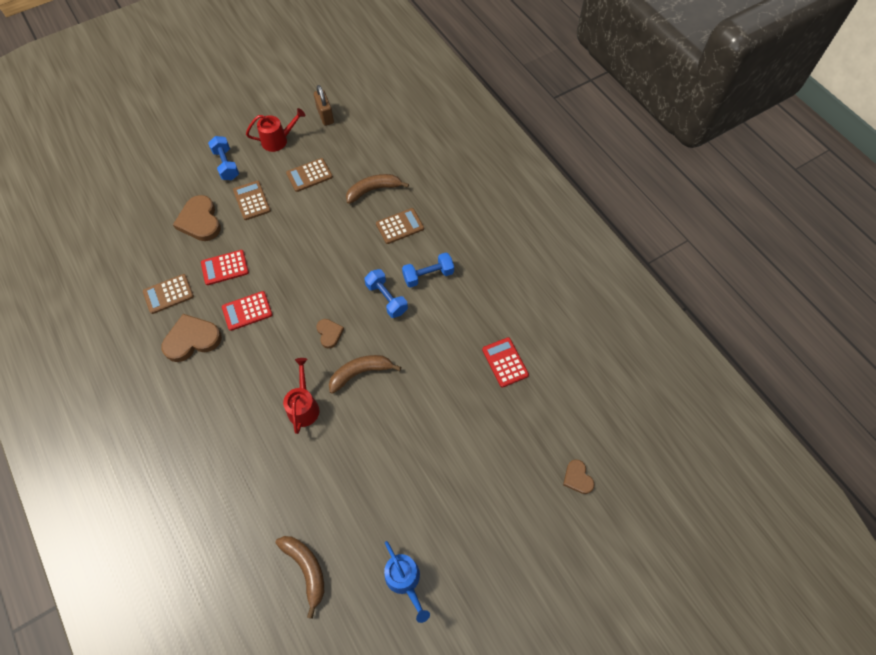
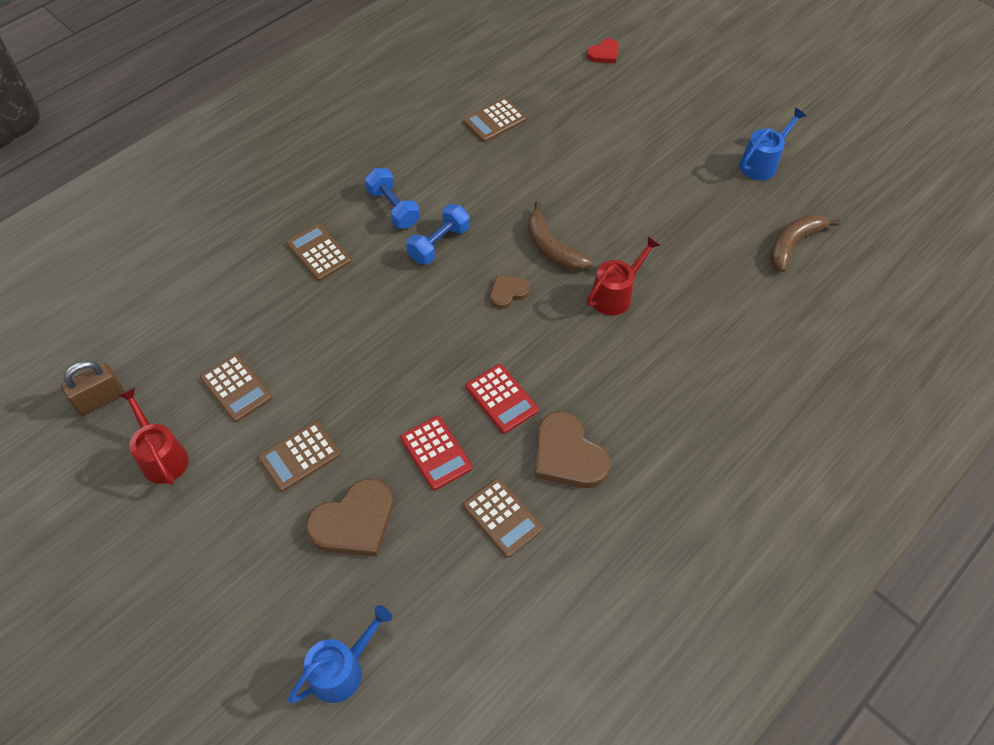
camera: 105 degrees left, 5 degrees down
blue dumbbell [208,136,239,180] -> none
red watering can [283,358,319,434] -> red watering can turned 150 degrees clockwise [586,236,660,315]
brown banana [346,174,409,204] -> none
red calculator [482,337,529,388] -> brown calculator [463,98,526,142]
brown heart [563,460,594,494] -> red heart [587,39,619,63]
none -> blue watering can [288,605,392,703]

